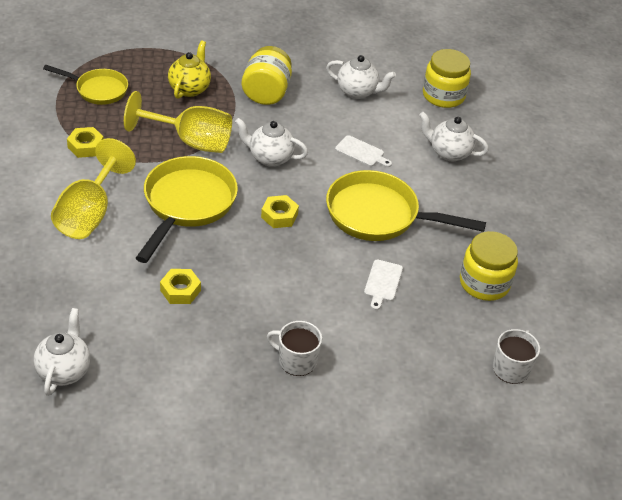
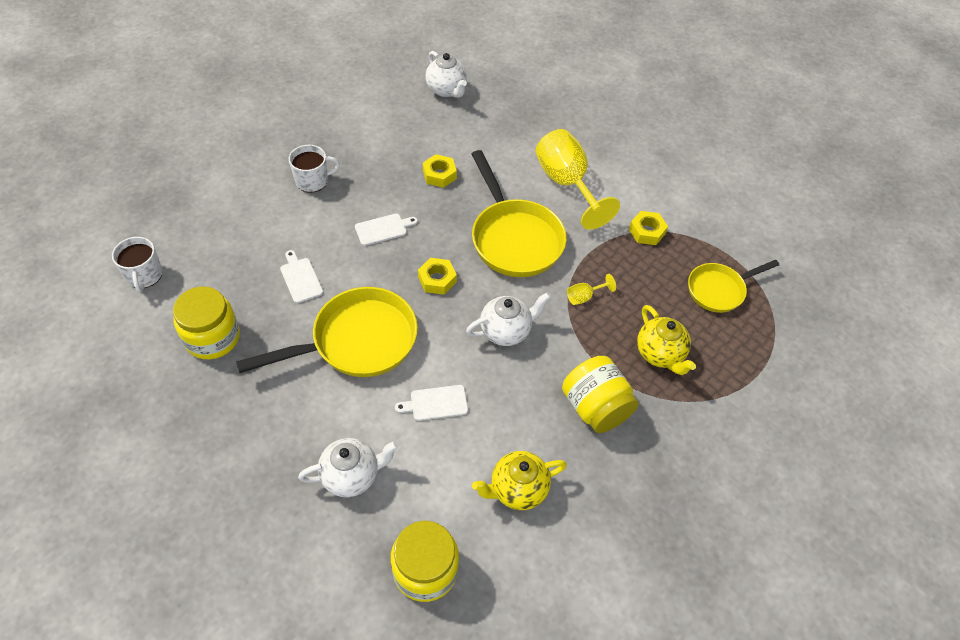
camera: 140 degrees right, 10 degrees up
yellow goblet [124,91,232,153] -> yellow goblet [567,274,616,305], size x0.42
white teapot [326,55,396,99] -> yellow teapot [472,451,567,510]
none -> white cutting board [355,213,418,246]

